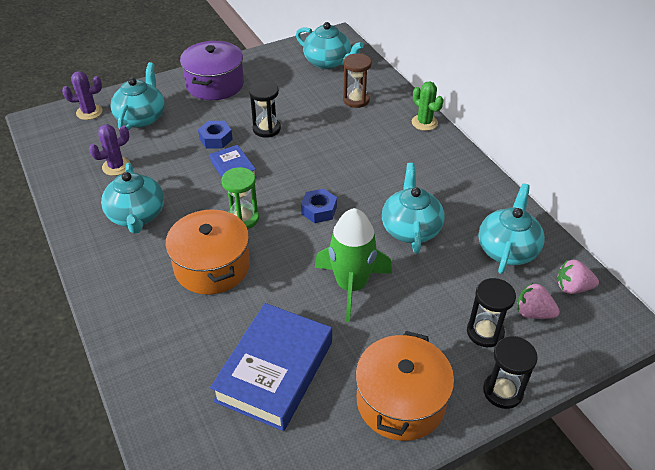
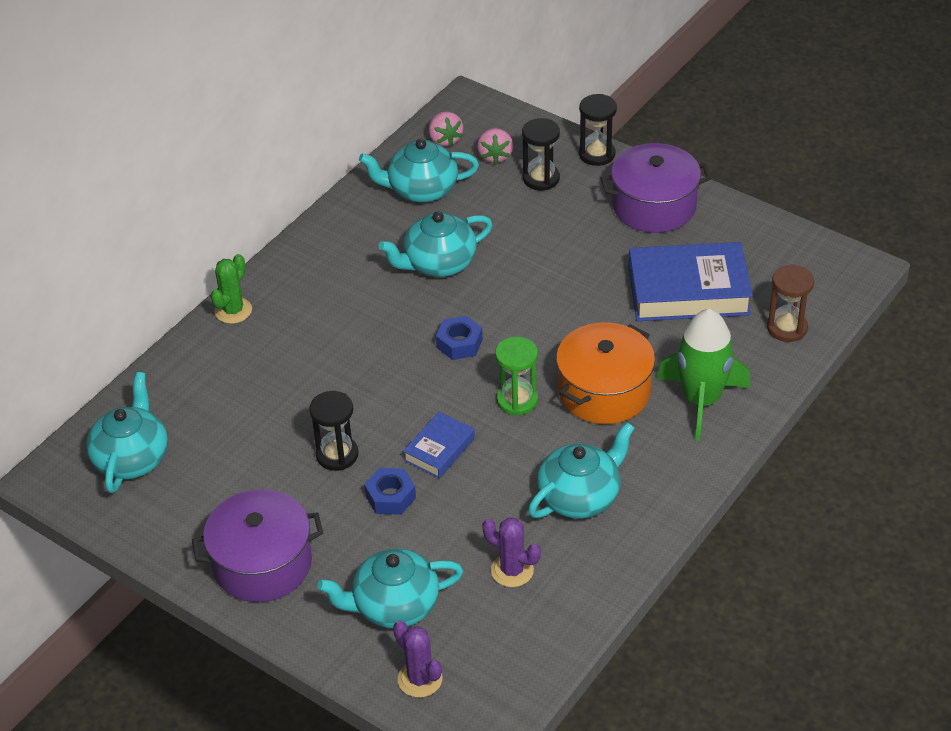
camera: 115 degrees left, 0 degrees up
green rocket [315,208,392,322] -> green rocket moved to [657,309,751,441]
brown hourglass [343,53,372,108] -> brown hourglass moved to [767,265,814,342]
orange pot [355,331,454,441] -> purple pot [601,143,711,233]

